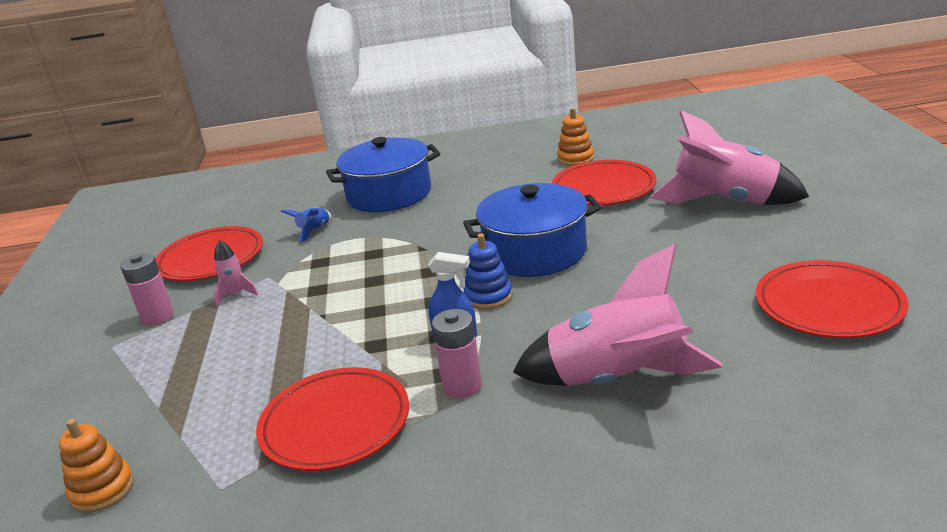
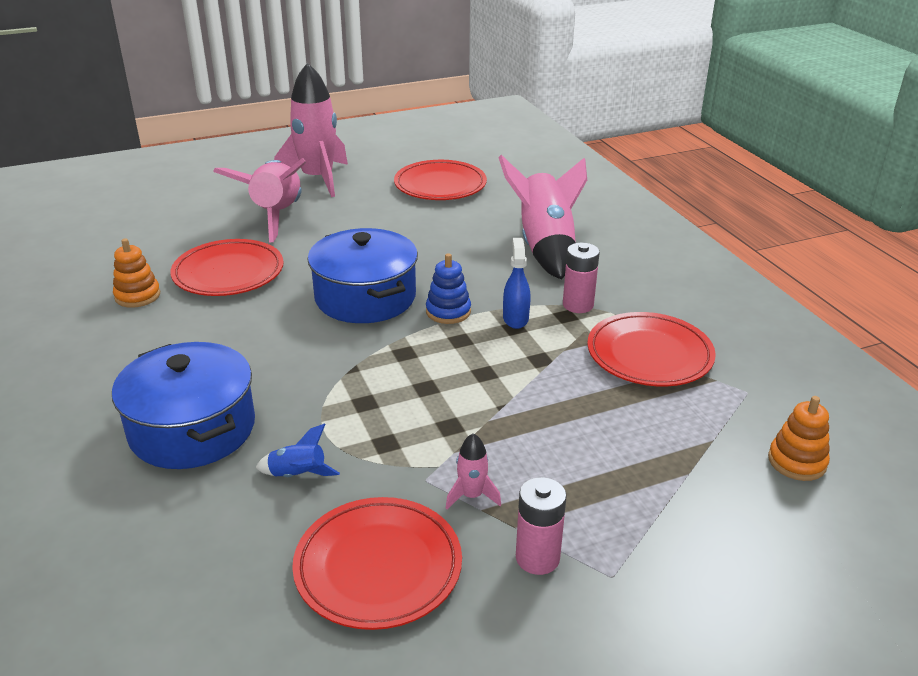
camera: 110 degrees left, 5 degrees up
none -> pink rocket [274,62,348,197]

